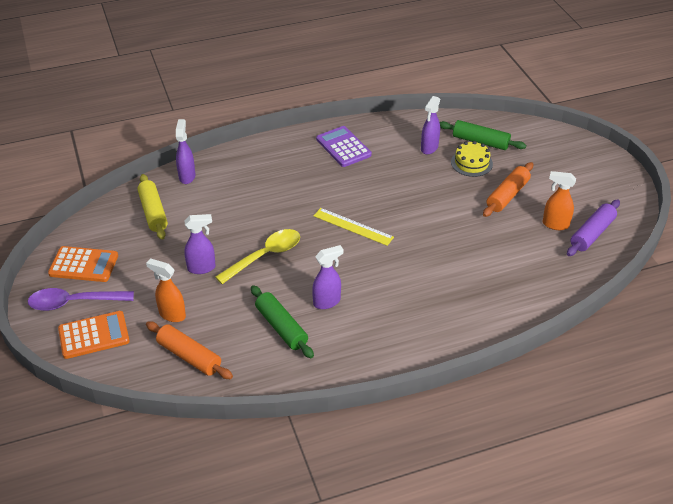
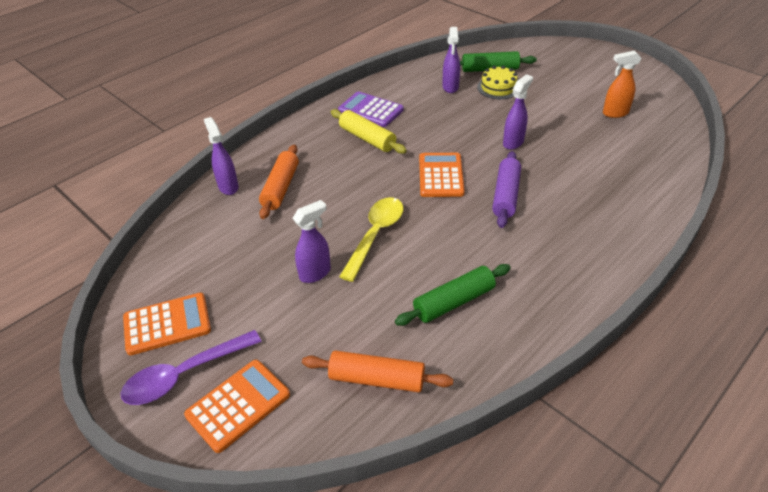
camera: 25 degrees left, 0 degrees up
yellow rolling pin [137,174,168,240] -> yellow rolling pin moved to [331,109,407,154]
orange spray bottle [146,258,186,322] -> none
green rolling pin [251,285,314,358] -> green rolling pin turned 60 degrees counterclockwise [395,264,511,326]
purple spray bottle [312,245,344,309] -> purple spray bottle moved to [503,74,533,150]
yellow ruler [314,208,394,246] -> orange calculator [419,153,465,197]
orange rolling pin [483,162,533,217] -> orange rolling pin moved to [259,145,299,219]
purple rolling pin [567,200,620,256] -> purple rolling pin moved to [492,151,521,228]

